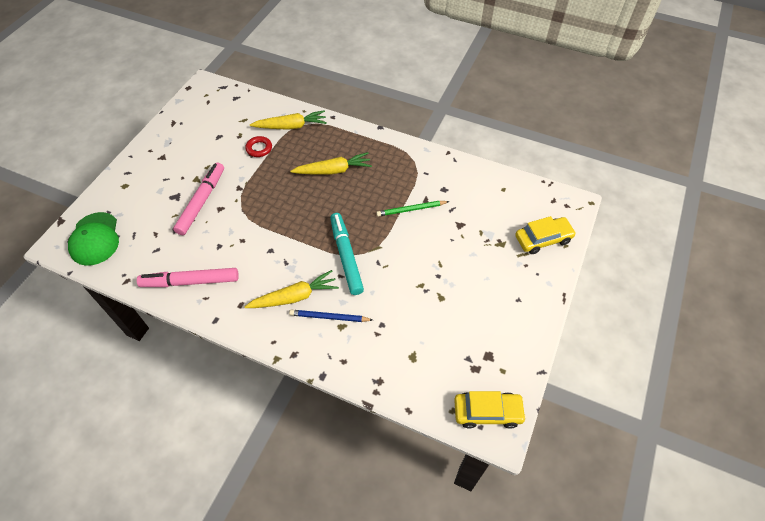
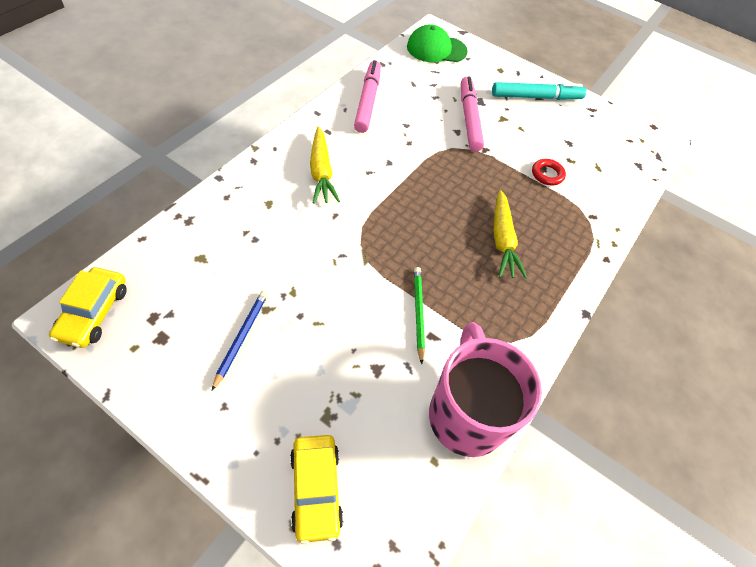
camera: 95 degrees right, 0 degrees up
pink marker [173,162,224,235] -> pink marker turned 120 degrees counterclockwise [461,76,484,152]
yellow carrot [250,110,327,130] -> none
blue pencil [289,310,372,322] -> blue pencil moved to [212,291,268,390]
turquoise marker [330,213,364,295] -> turquoise marker moved to [492,82,586,100]
none -> pink mug [429,322,542,457]

